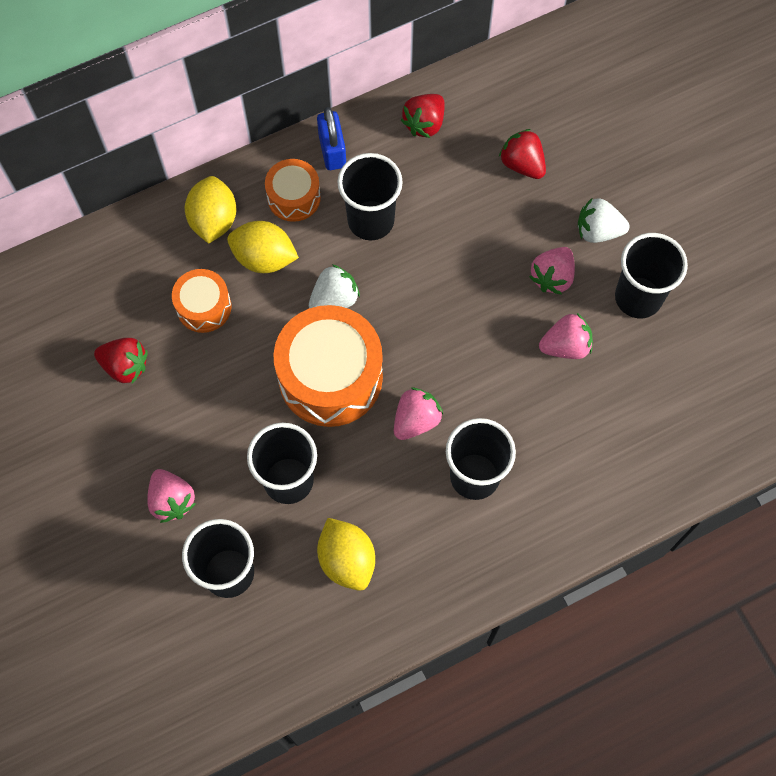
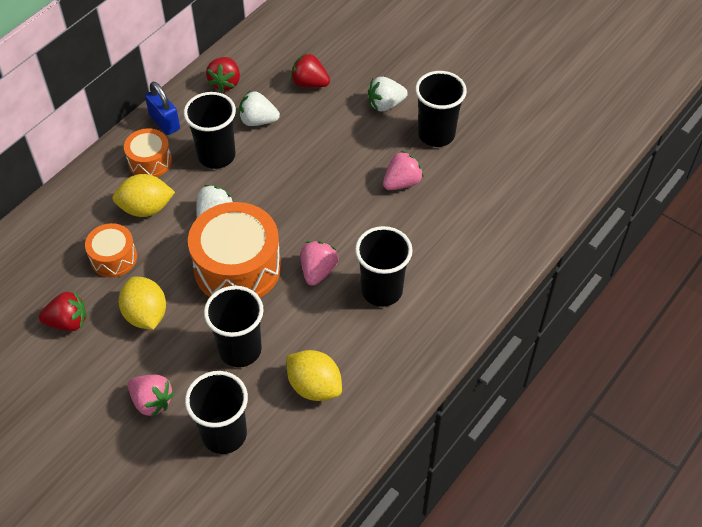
camera: 25 degrees left, 15 degrees down
yellow lemon [185,176,236,244] -> yellow lemon moved to [119,276,166,330]
pink strawberry [529,247,575,295] -> none
none -> white strawberry [239,91,280,126]

